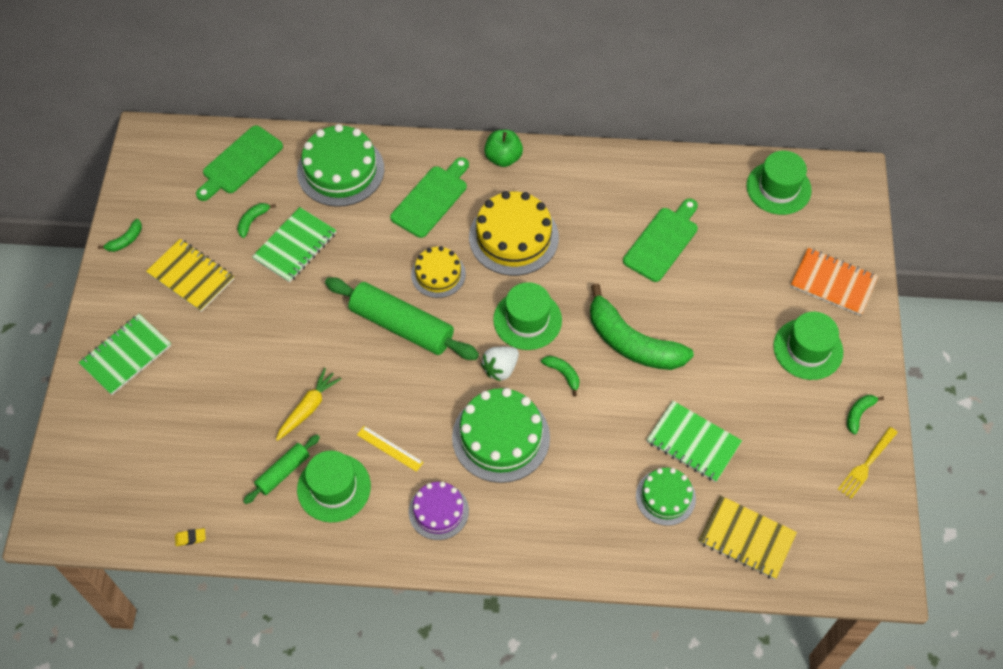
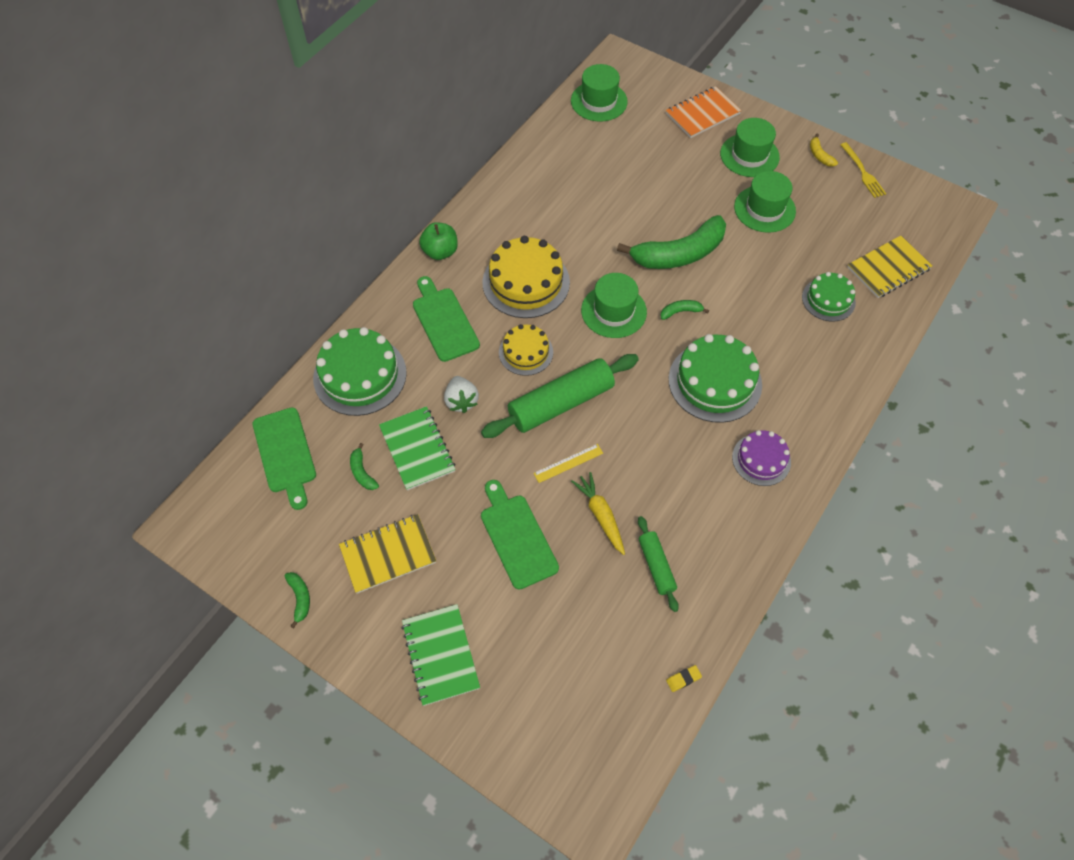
camera: 60 degrees left, 0 degrees up
yellow eraser [175,528,206,546] -> yellow eraser turned 45 degrees clockwise [666,665,702,692]
green hat [297,451,371,522] -> green hat moved to [734,171,796,233]
yellow ruler [357,426,424,472] -> yellow ruler moved to [533,444,603,483]
white strawberry [481,347,519,382] -> white strawberry moved to [444,376,479,413]
green cutting board [623,199,698,282] -> green cutting board moved to [481,480,559,589]
green notebook [647,401,742,482] -> none
green banana [847,395,884,434] -> yellow banana [810,134,838,167]

